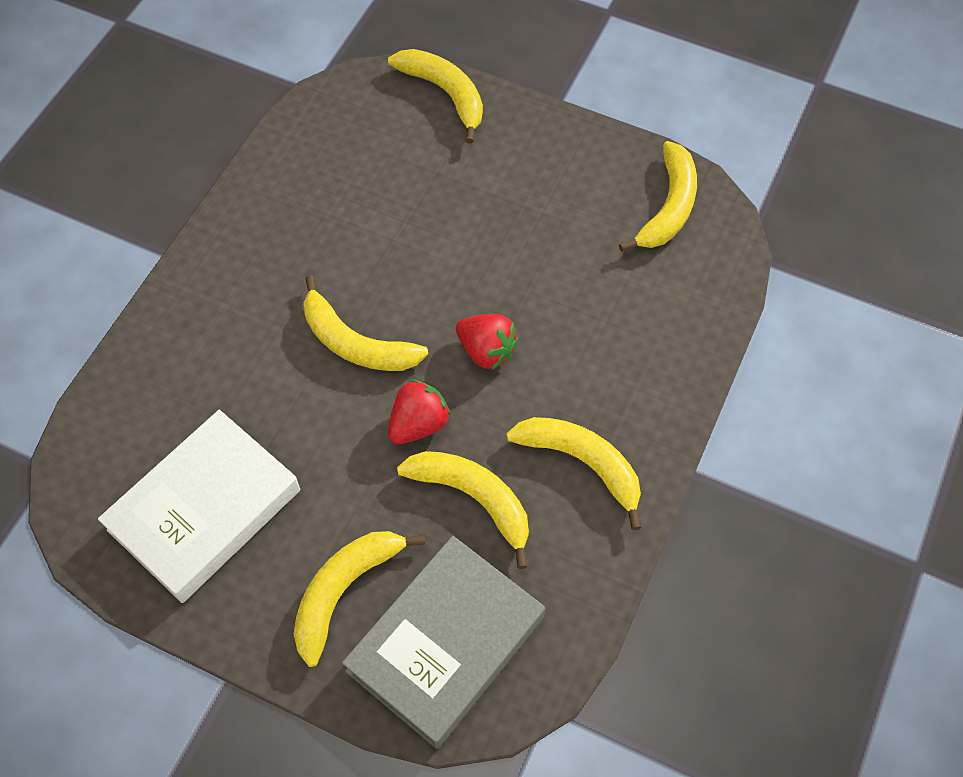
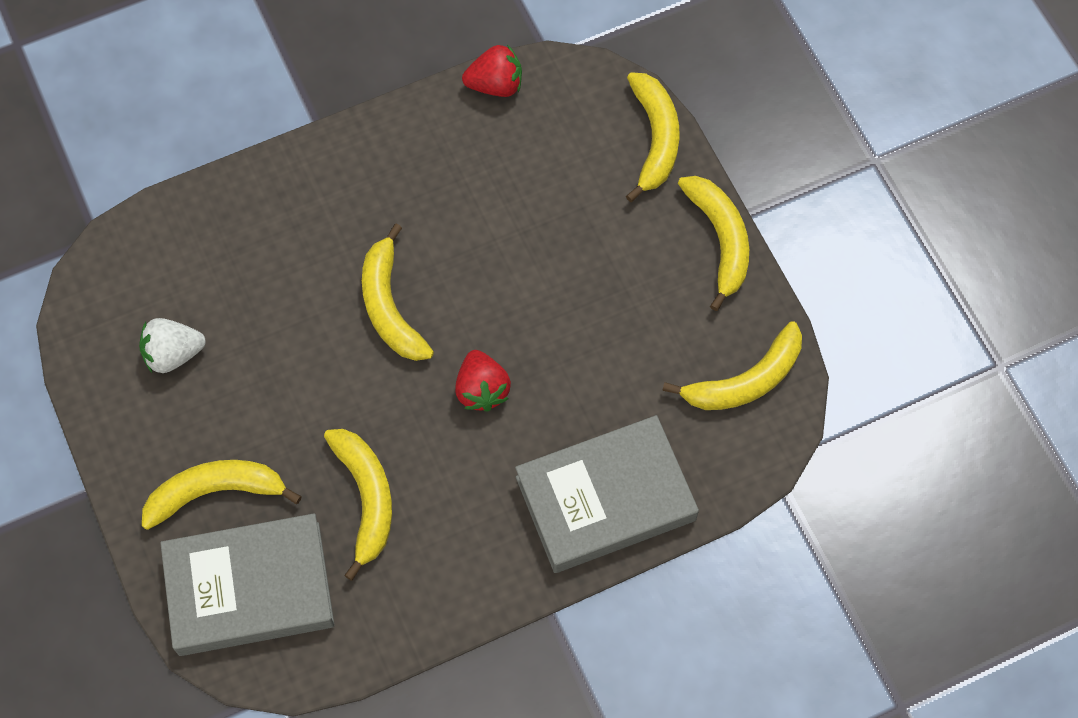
camera: 40 degrees right, 5 degrees up
white book [98,410,300,603] -> white strawberry [139,318,206,373]
red strawberry [388,379,451,444] -> red strawberry moved to [462,44,522,97]
yellow banana [506,417,642,530] -> yellow banana moved to [678,176,749,311]
none -> grey book [515,415,699,573]

